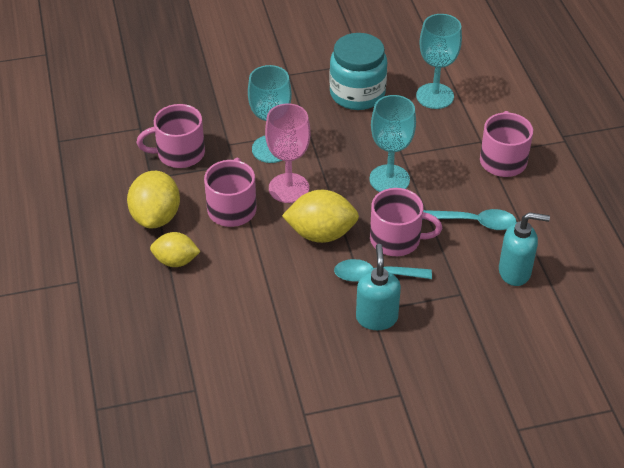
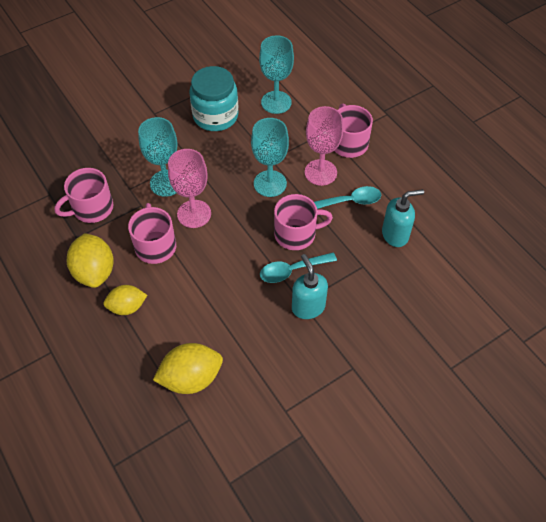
camera: 20 degrees left, 10 degrees up
yellow lemon [282,190,359,243] -> yellow lemon moved to [153,343,223,394]
none -> pink goblet [305,106,343,186]

